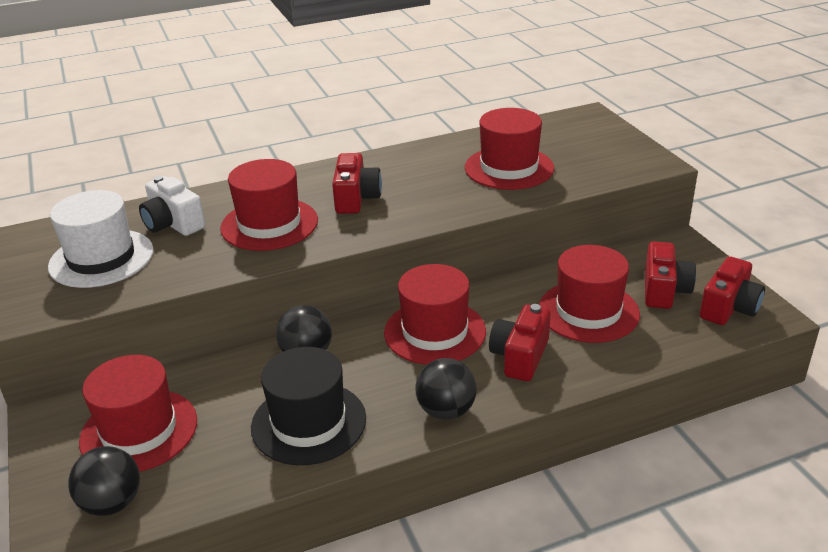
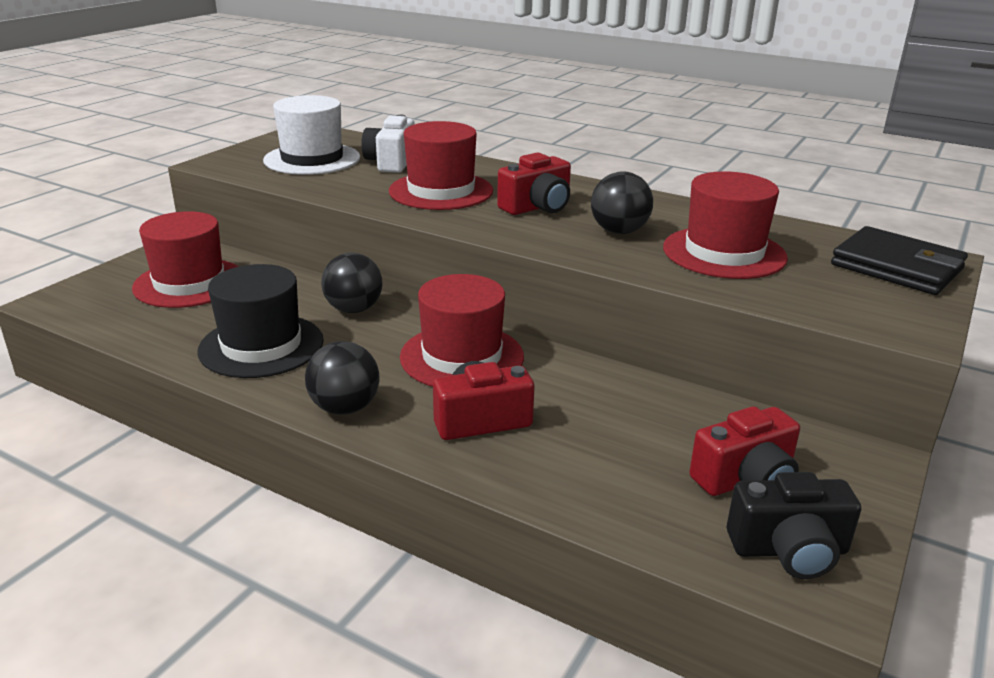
camera: 50 degrees right, 5 degrees down
black ball [68,446,140,516] -> black ball moved to [591,171,653,234]
red hat [539,245,640,343] -> none
red camera [700,257,765,325] -> black camera [727,472,861,579]
none -> black wallet [831,226,968,295]

